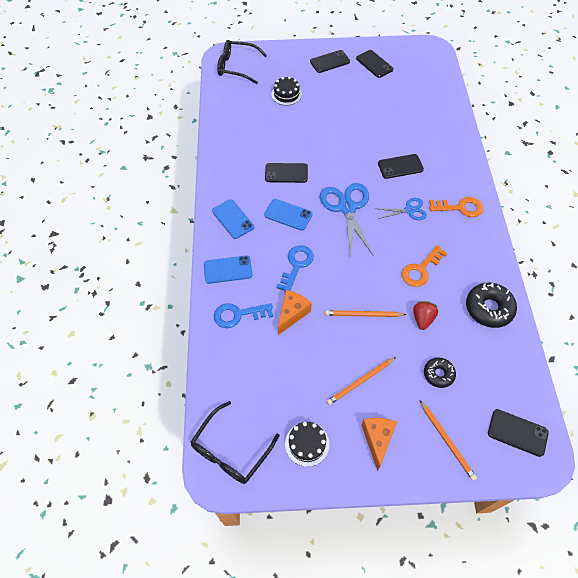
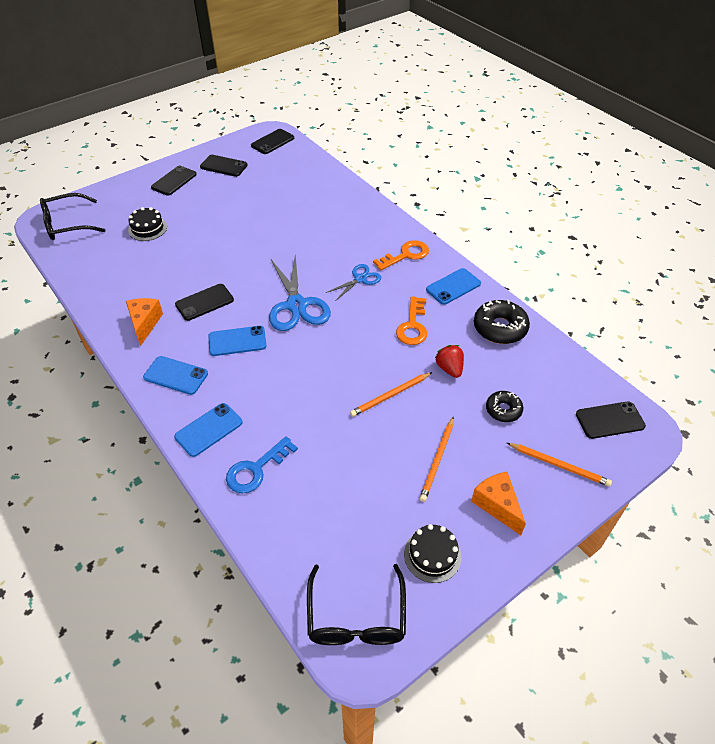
camera: 35 degrees left, 10 degrees down
blue key [277,245,314,292] -> none
orange cheese [278,290,312,335] -> orange cheese moved to [126,298,163,346]
blue scissors [320,183,374,257] -> blue scissors turned 150 degrees counterclockwise [269,254,331,331]
black phone [378,154,424,179] -> black phone moved to [251,129,294,154]
none -> blue phone [426,268,481,305]

